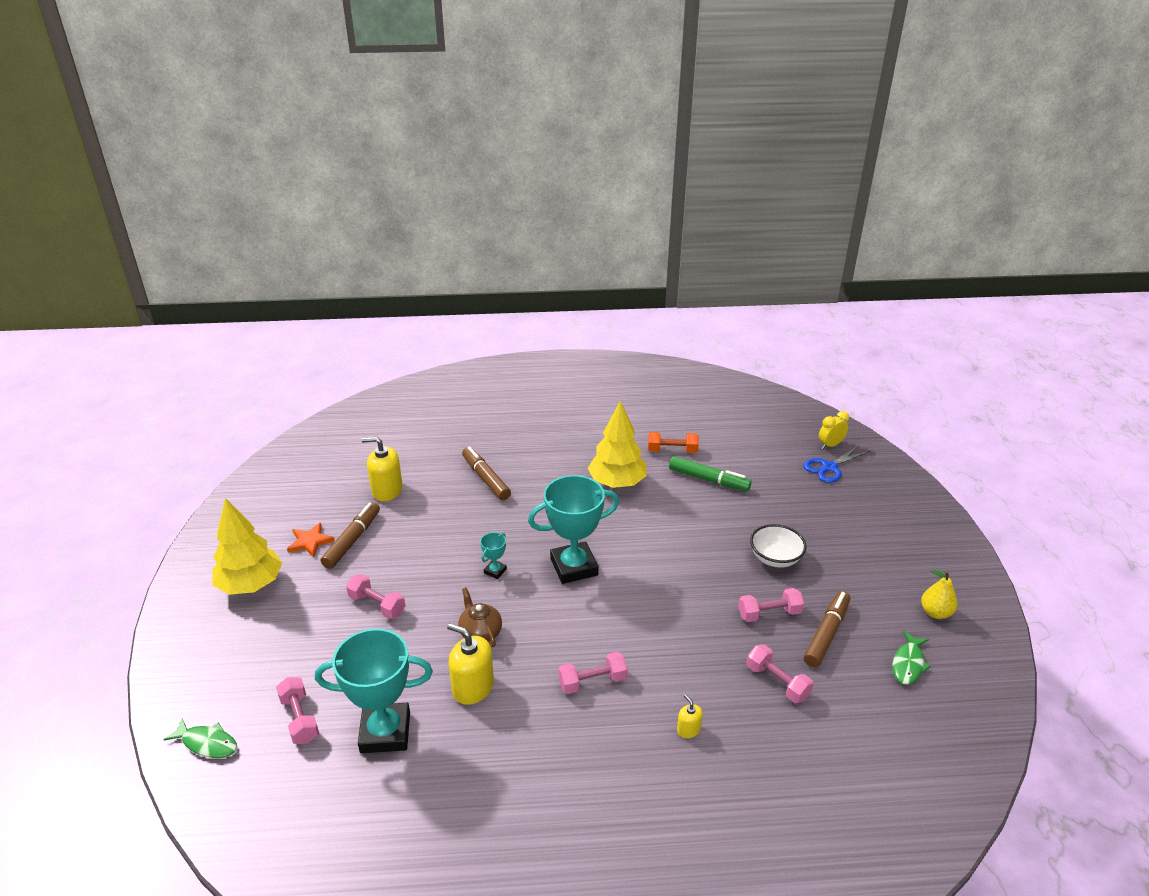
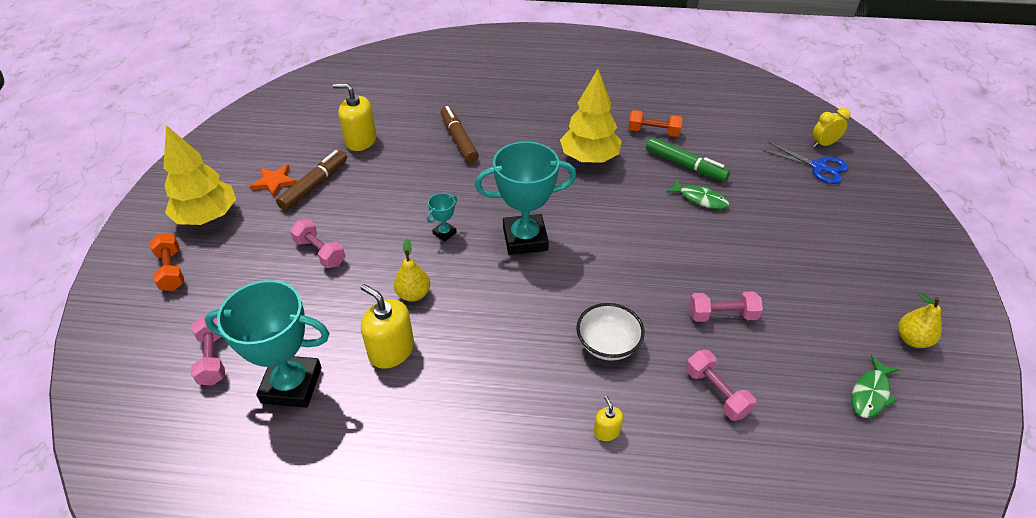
camera: 10 degrees right, 10 degrees up
green fish [163,719,237,758] -> green fish moved to [666,180,729,209]
brown teapot [458,587,502,647] -> yellow pear [394,239,430,302]
pink dumbbell [558,652,628,694] -> none
white bowl [750,524,807,568] -> white bowl moved to [576,303,645,361]
blue scissors [803,445,870,483] -> blue scissors turned 120 degrees counterclockwise [763,142,848,184]
brown marker [804,591,850,667] -> none
none -> orange dumbbell [150,233,184,291]

